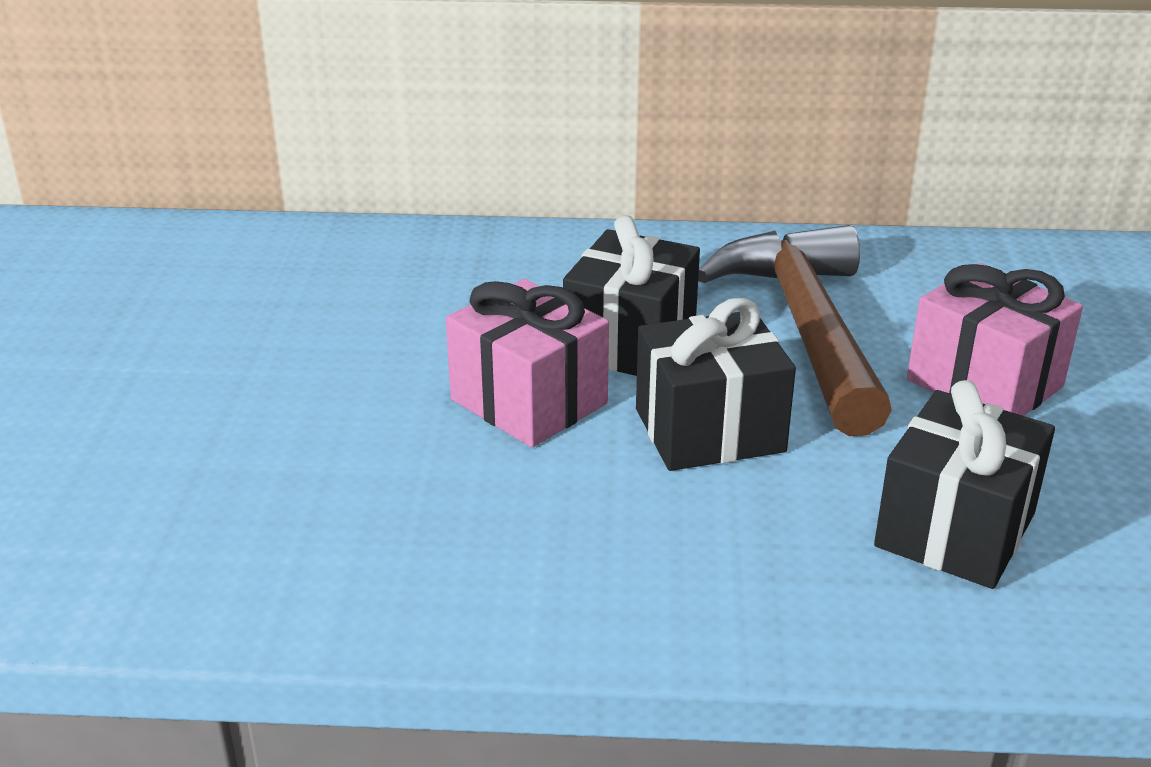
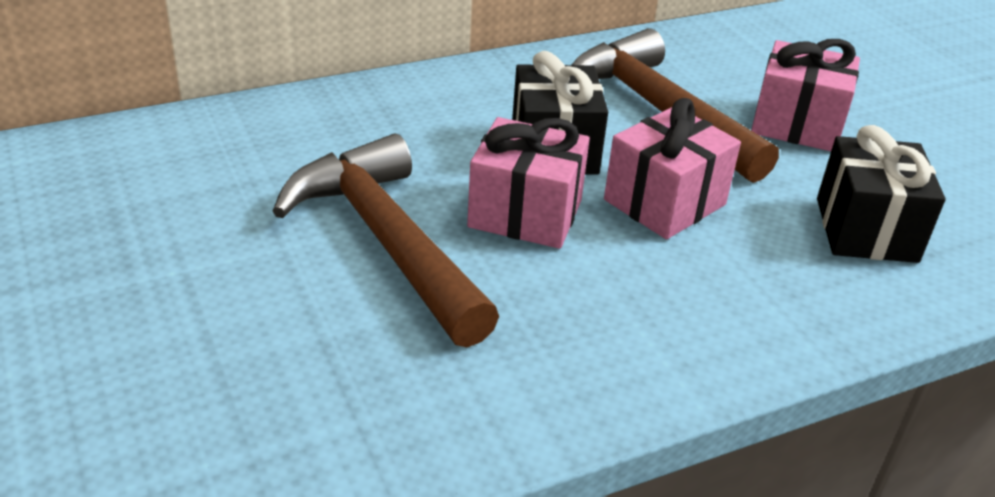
camera: 30 degrees left, 5 degrees up
black gift [636,298,796,471] -> pink gift [604,98,741,239]
none -> brown hammer [273,133,499,347]

